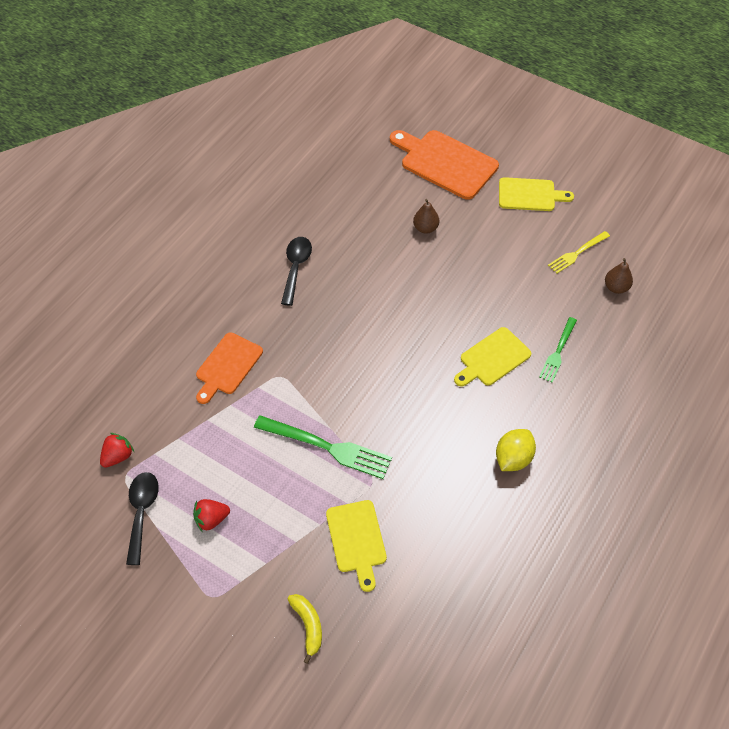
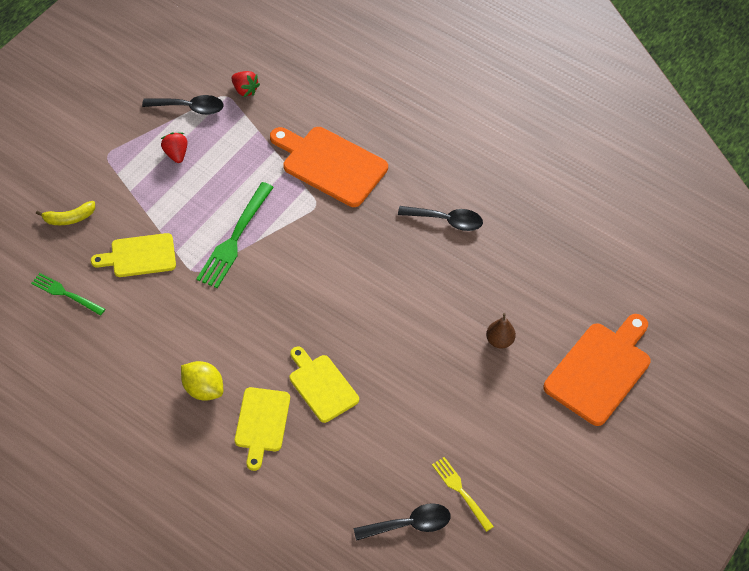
camera: 90 degrees right, 0 degrees up
orange cutting board [196,332,263,404] -> orange cutting board [270,127,388,207], size x1.55
yellow cutting board [499,177,574,211] -> yellow cutting board moved to [235,387,290,471]
green fork [539,317,577,383] -> green fork moved to [31,273,105,316]
brown pear [605,258,633,294] -> black spoon [354,503,450,541]

